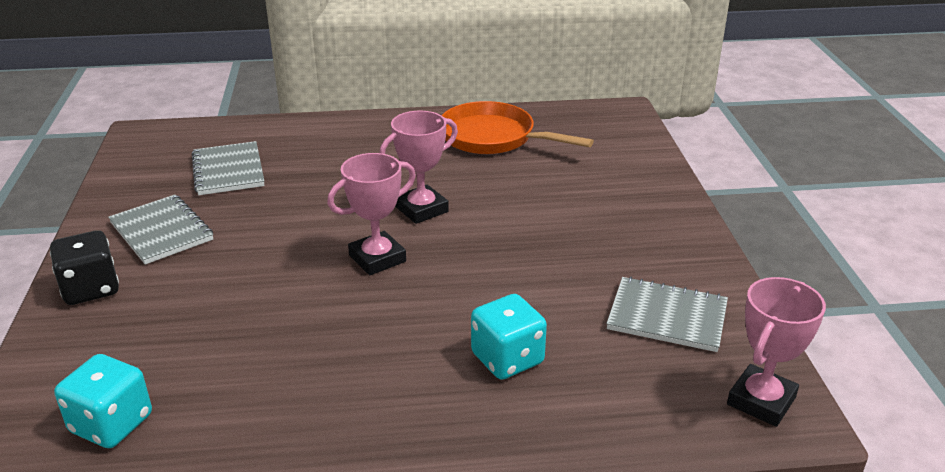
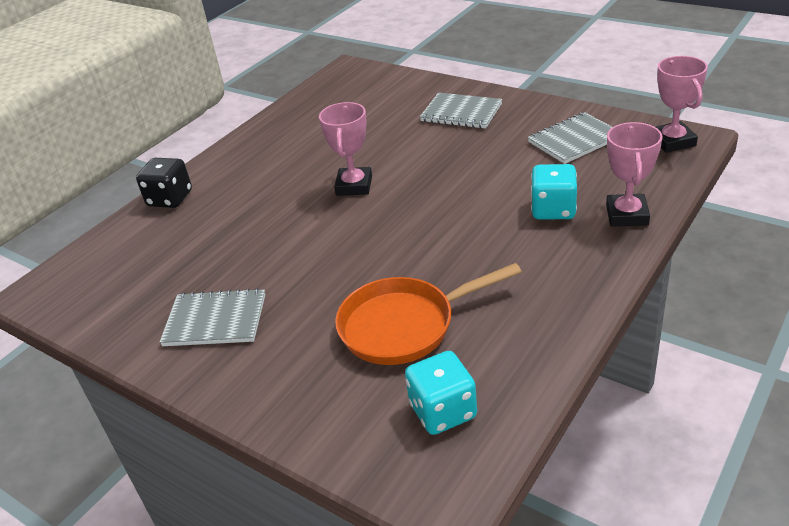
camera: 45 degrees left, 5 degrees up
black dice [50,230,119,305] -> black dice moved to [136,158,192,208]
grey notebook [192,141,265,195] -> grey notebook moved to [420,92,502,129]
pink trophy [327,153,416,275] -> pink trophy moved to [606,122,663,227]
orange pan [442,101,594,154] -> orange pan moved to [335,263,522,365]

